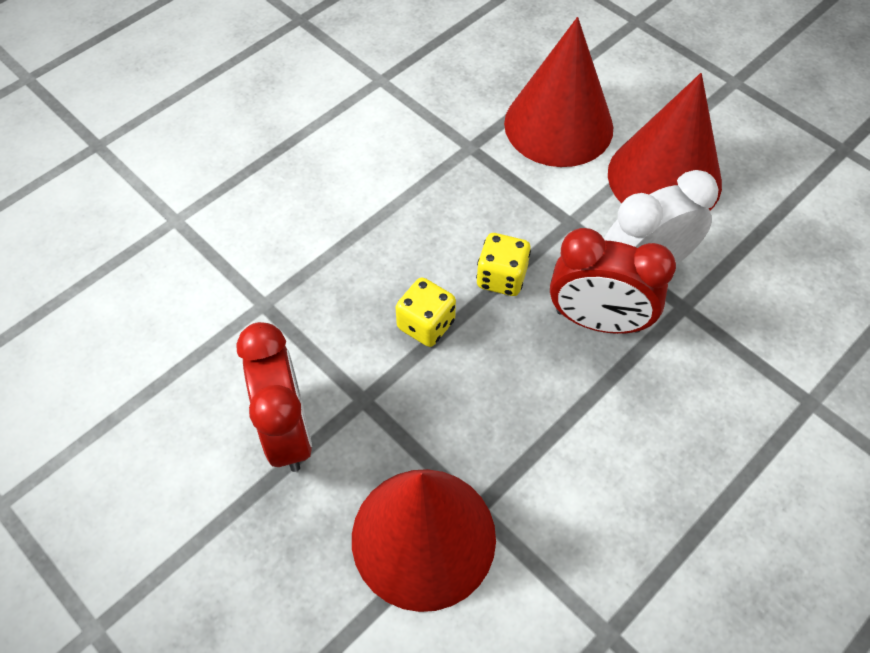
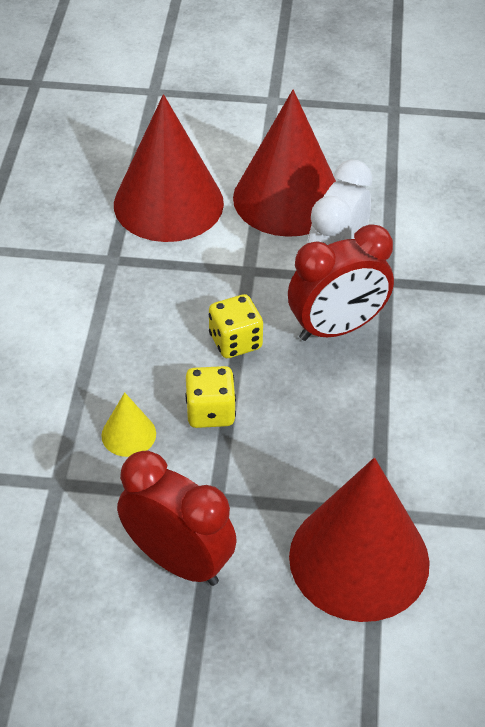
camera: 40 degrees left, 10 degrees down
none -> yellow cone [101,392,156,457]

